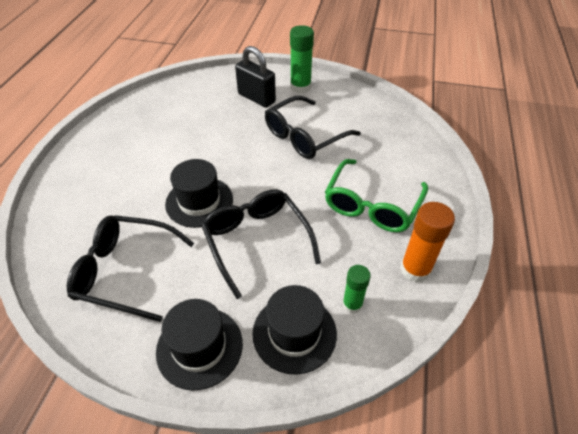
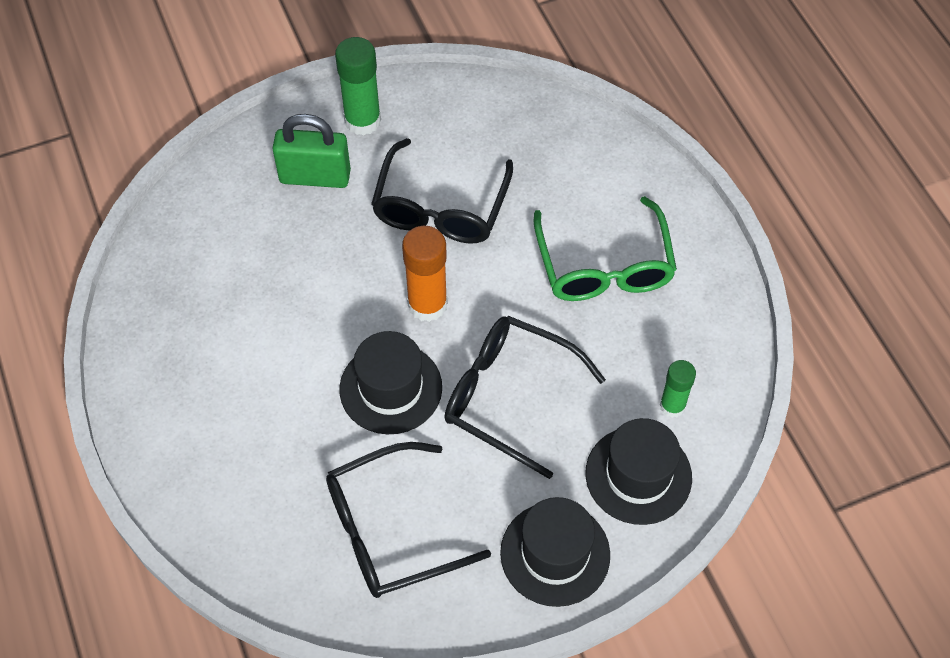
camera: 35 degrees left, 10 degrees up
black padlock [235,46,276,108] -> green padlock [272,114,351,188]
orange glue stick [400,202,455,283] -> orange glue stick moved to [402,226,448,322]

